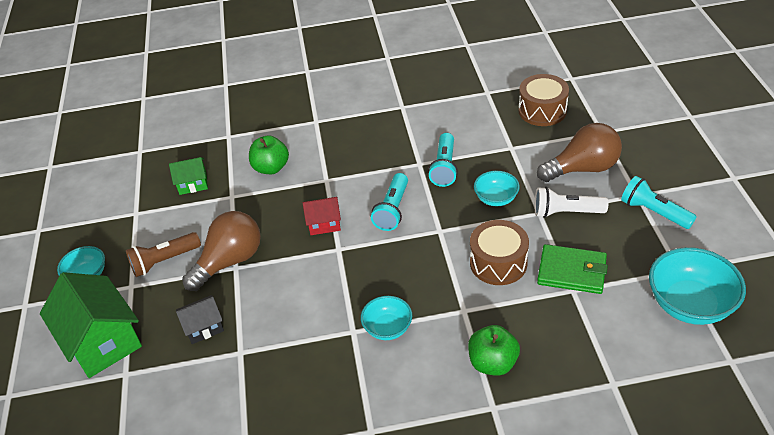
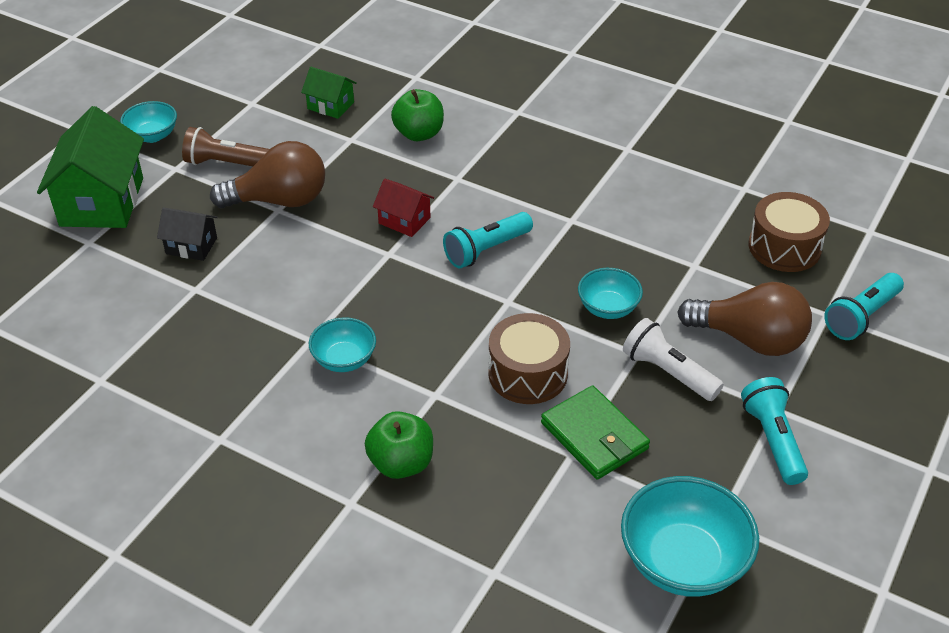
camera: 35 degrees right, 0 degrees up
turquoise flashlight [428,133,458,187] -> turquoise flashlight moved to [824,273,904,340]

